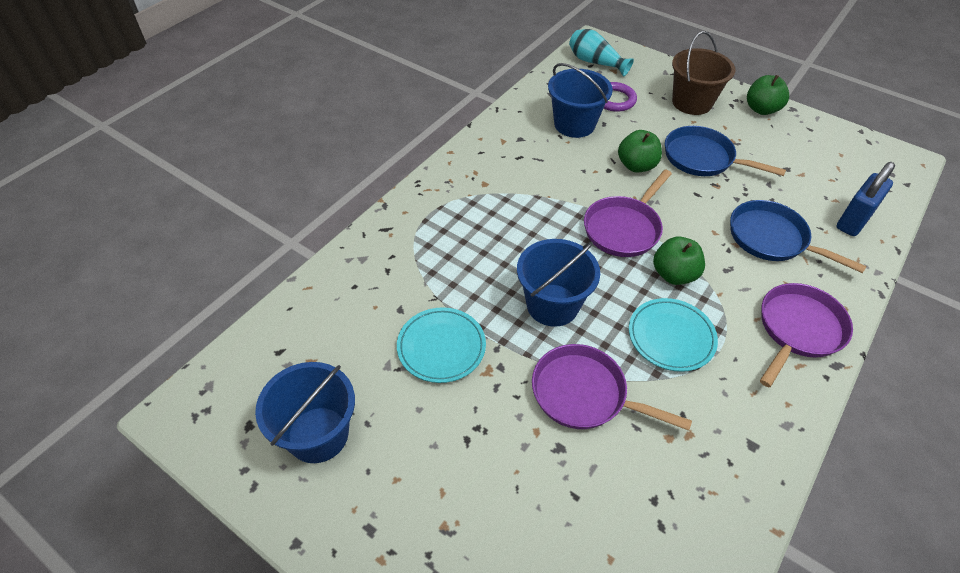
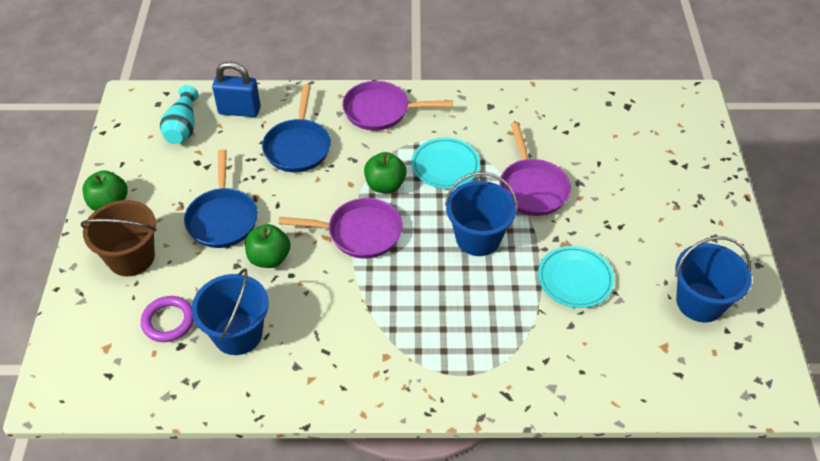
camera: 125 degrees left, 0 degrees up
turquoise vase [569,29,634,76] -> turquoise vase moved to [160,85,199,144]

